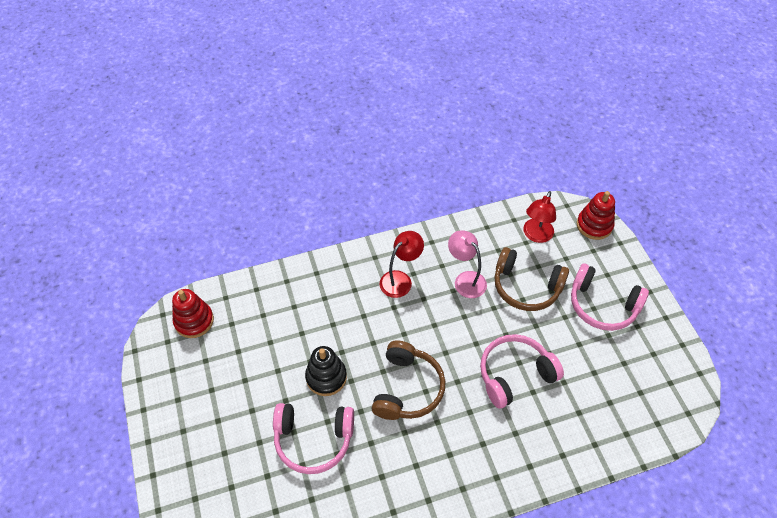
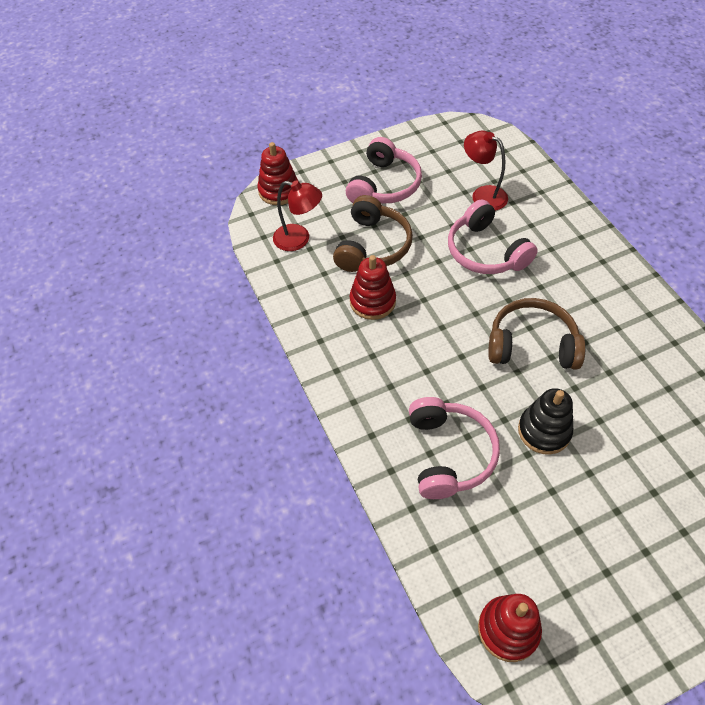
camera: 95 degrees left, 0 degrees up
pink headphones [273,403,354,474] -> pink headphones moved to [409,397,500,499]
red lamp [379,231,424,298] -> red lamp moved to [464,130,508,211]
pink lamp [448,230,487,298] -> red stacking toy [350,255,396,320]

